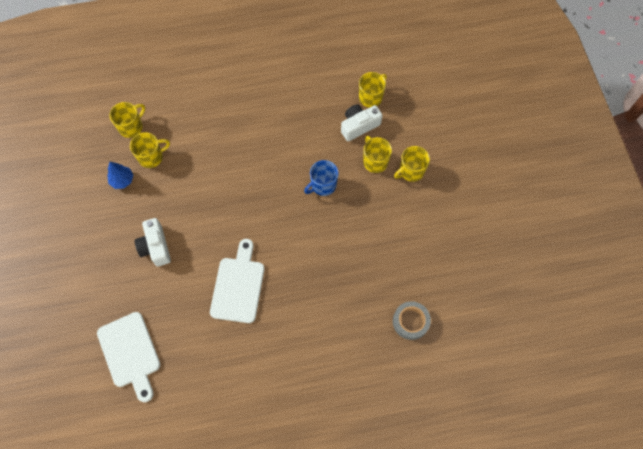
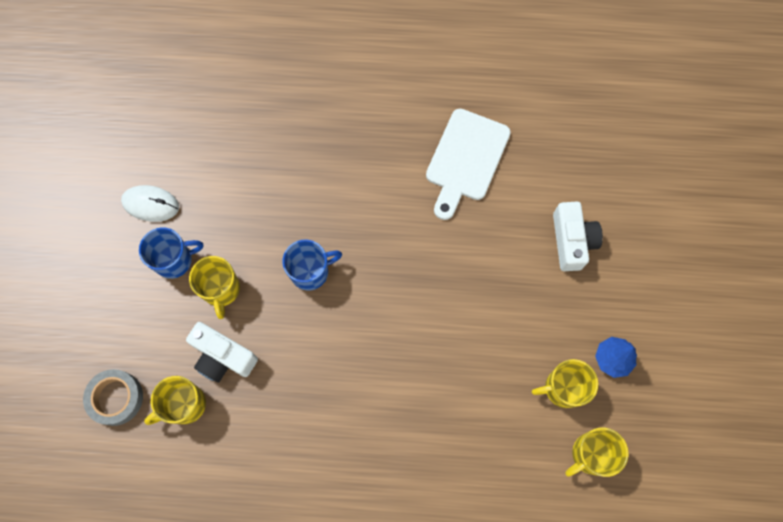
camera: 165 degrees left, 5 degrees up
white cutting board [97,312,161,402] -> none
white camera [341,104,383,141] -> white camera turned 45 degrees clockwise [186,322,258,383]
grey tape [393,301,431,340] -> grey tape moved to [83,369,143,426]
yellow mug [394,146,430,182] -> blue mug [139,227,203,279]
none -> white mouse [121,185,179,222]

